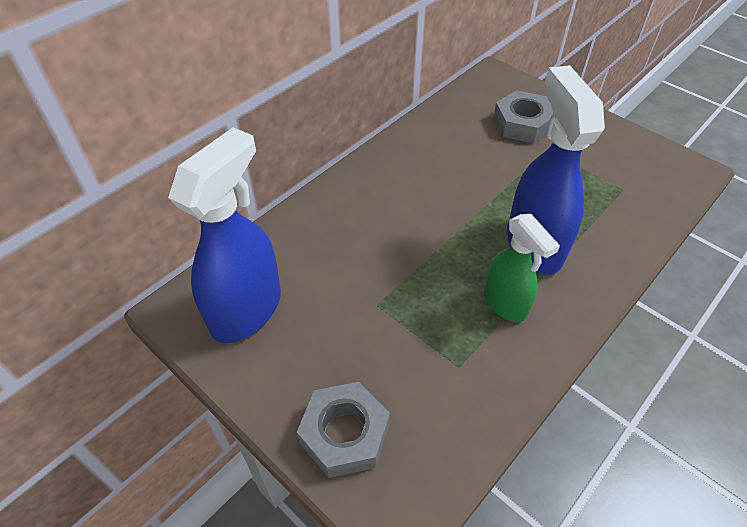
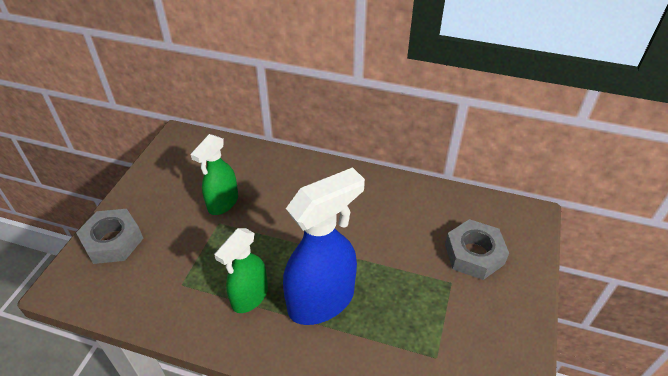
camera: 65 degrees right, 5 degrees down
blue spray bottle [168,127,281,343] -> none
none -> green spray bottle [191,134,238,215]

